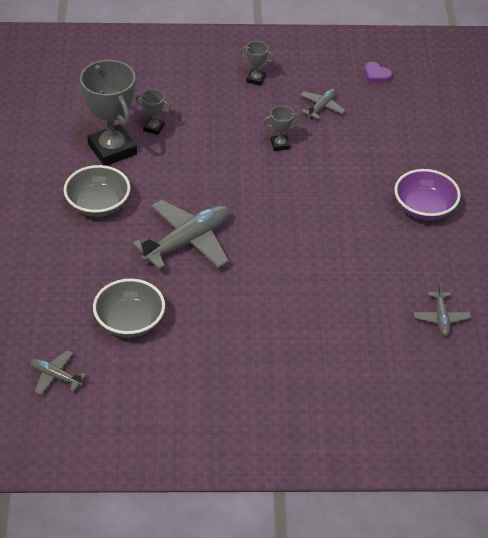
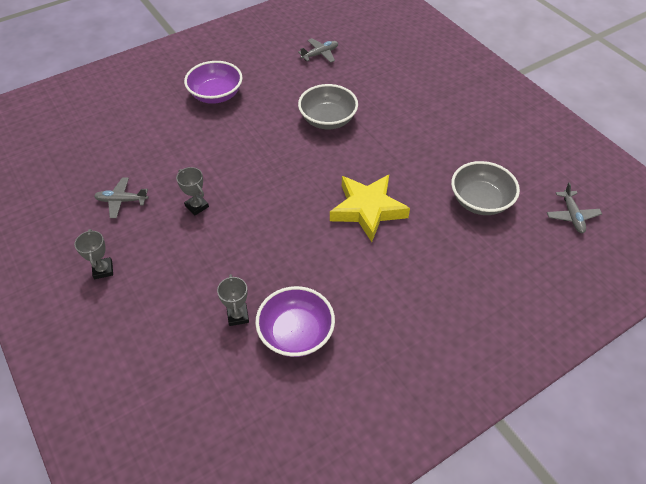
camera: 120 degrees left, 5 degrees up
grey bowl [64,165,130,217] -> grey bowl moved to [298,84,358,129]
grey trophy [80,60,137,166] -> purple bowl [255,286,335,357]
grey plane [132,200,230,270] -> yellow star [330,175,410,242]
purple heart [364,62,392,83] -> none

